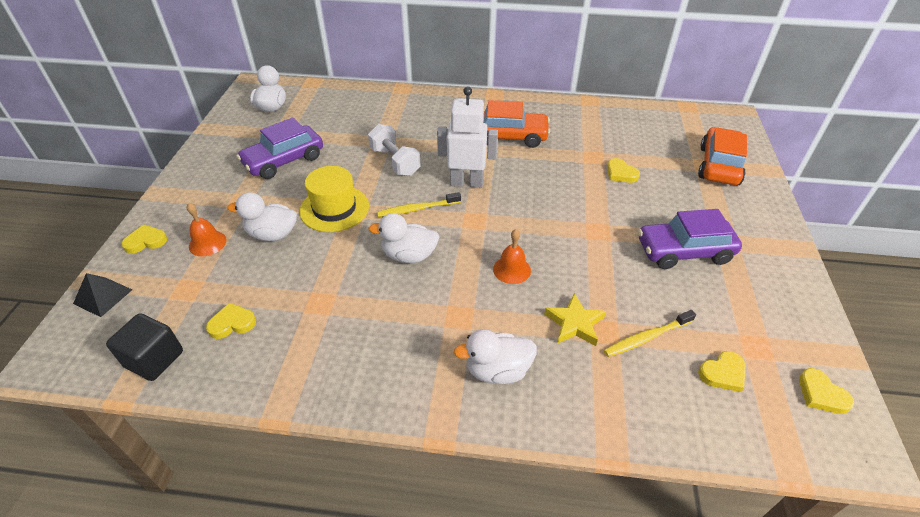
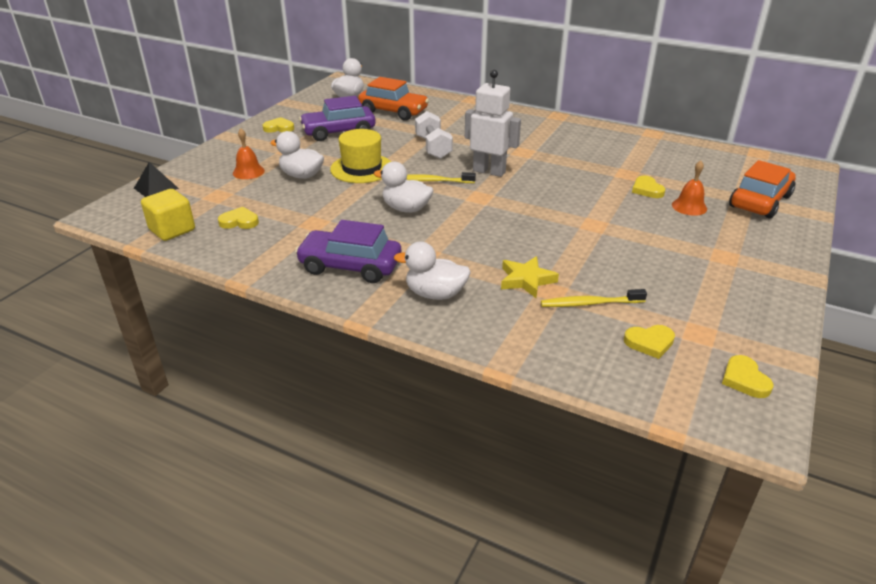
camera: 20 degrees right, 10 degrees down
black cube [106,314,183,381] -> yellow cube [141,189,195,241]
yellow heart [121,225,167,253] -> yellow heart moved to [262,117,294,133]
orange car [483,100,550,148] -> orange car moved to [358,77,429,120]
orange bell [493,229,531,284] -> orange bell moved to [672,161,707,216]
purple car [638,209,742,269] -> purple car moved to [295,220,401,283]

